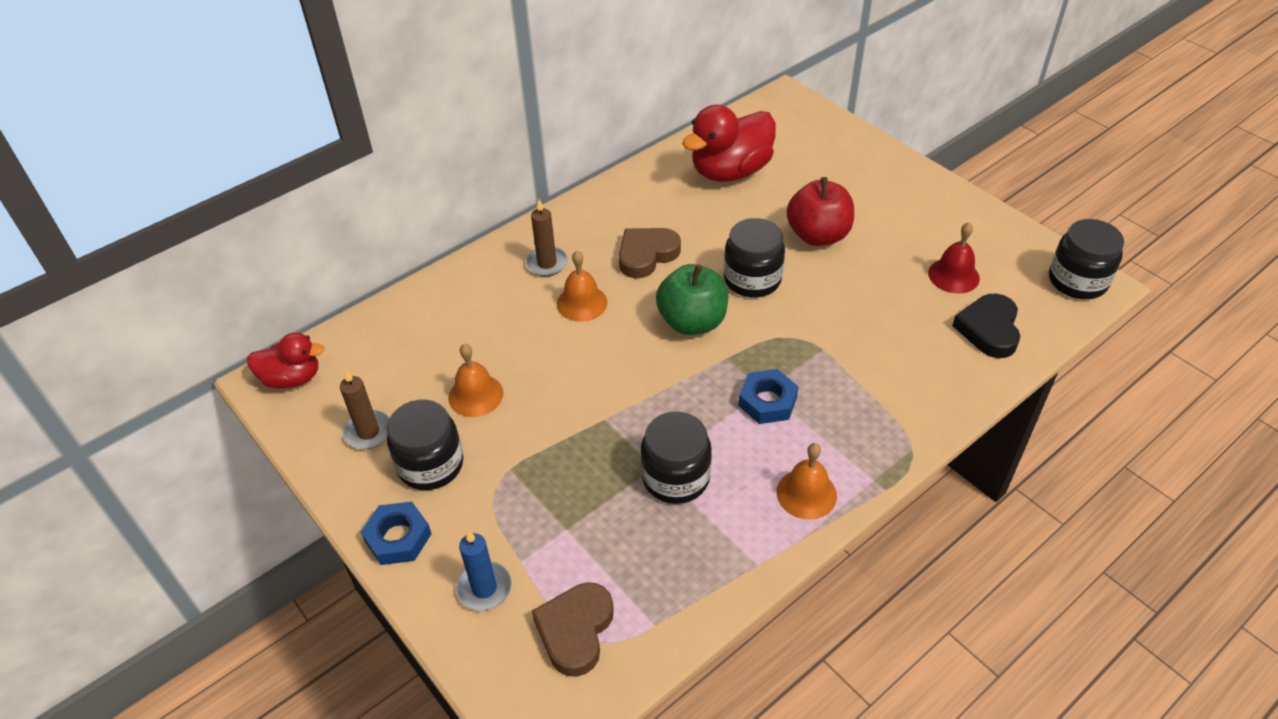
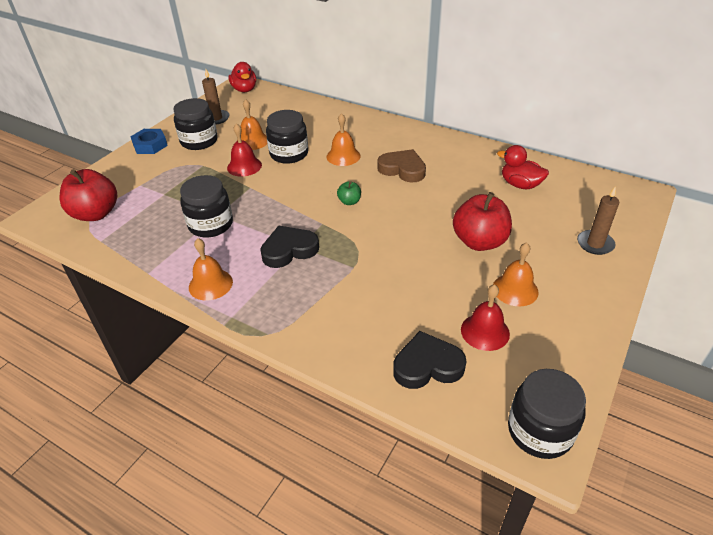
camera: 70 degrees right, 5 degrees down
blue candle [456,530,512,611] -> none
brown candle [525,199,568,276] -> brown candle moved to [577,186,619,255]
brown heart [532,582,614,677] -> red apple [60,169,117,221]
green apple [656,264,728,335] -> green apple [337,181,361,205], size x0.47
red duck [682,105,776,182] -> red duck [497,145,549,189], size x0.60
black jar [724,218,785,297] -> black jar moved to [266,110,308,164]
blue nut [738,369,799,424] -> black heart [260,226,319,268]
none -> red bell [227,123,262,177]
none -> orange bell [493,242,539,306]

